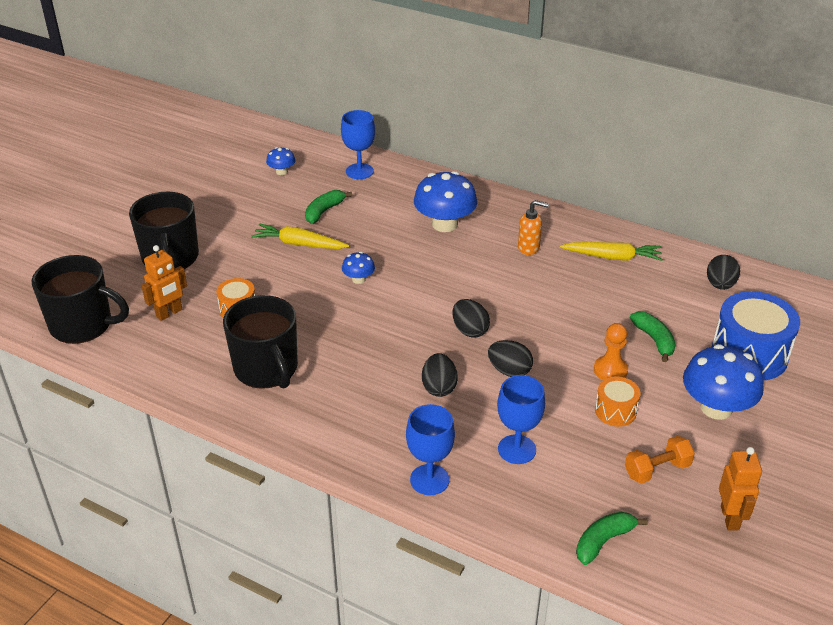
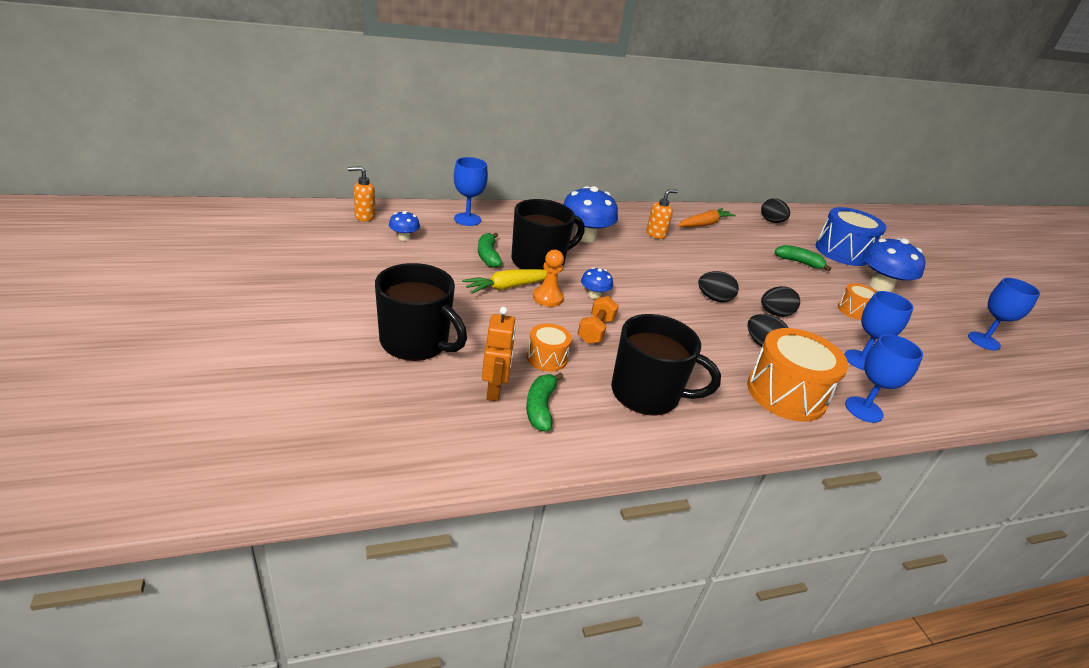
camera: 50 degrees left, 5 degrees down
black mug [32,255,129,344] -> black mug moved to [511,199,585,269]
yellow carrot [560,242,663,261] -> orange carrot [677,208,736,227]
green banana [576,512,648,565] -> green banana moved to [526,372,563,431]
orange pawn [594,323,628,380] -> orange pawn moved to [533,250,564,307]
orange dumbbell [625,436,695,484] -> orange dumbbell moved to [578,296,619,344]
orange robot [719,447,762,530] -> blue goblet [968,278,1040,351]
none -> orange soap dispenser [348,166,375,221]
none -> orange drum [747,328,848,422]

